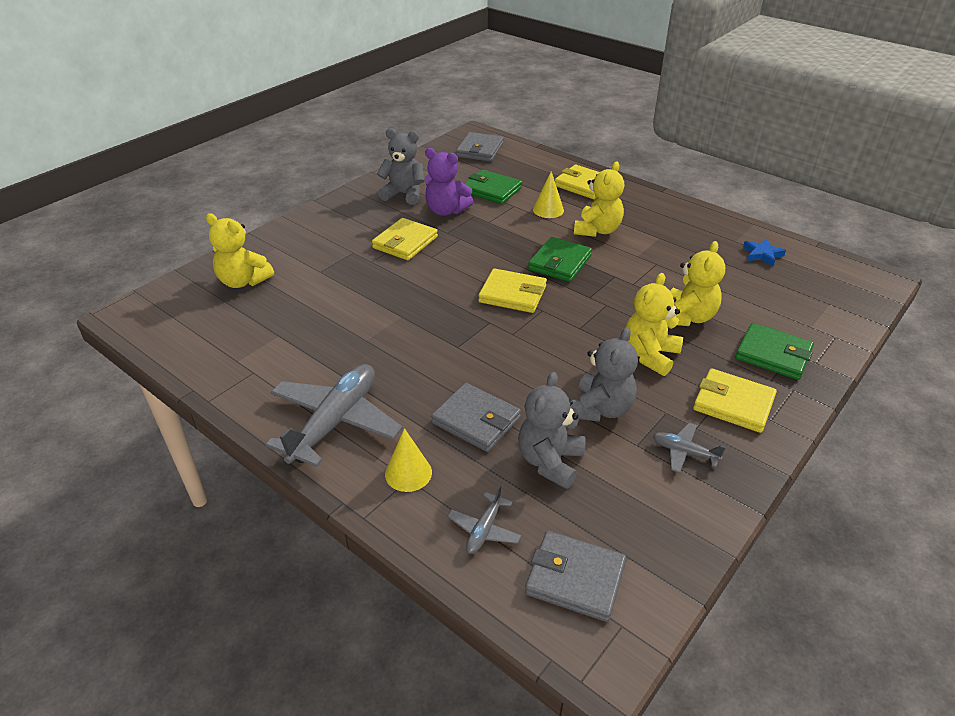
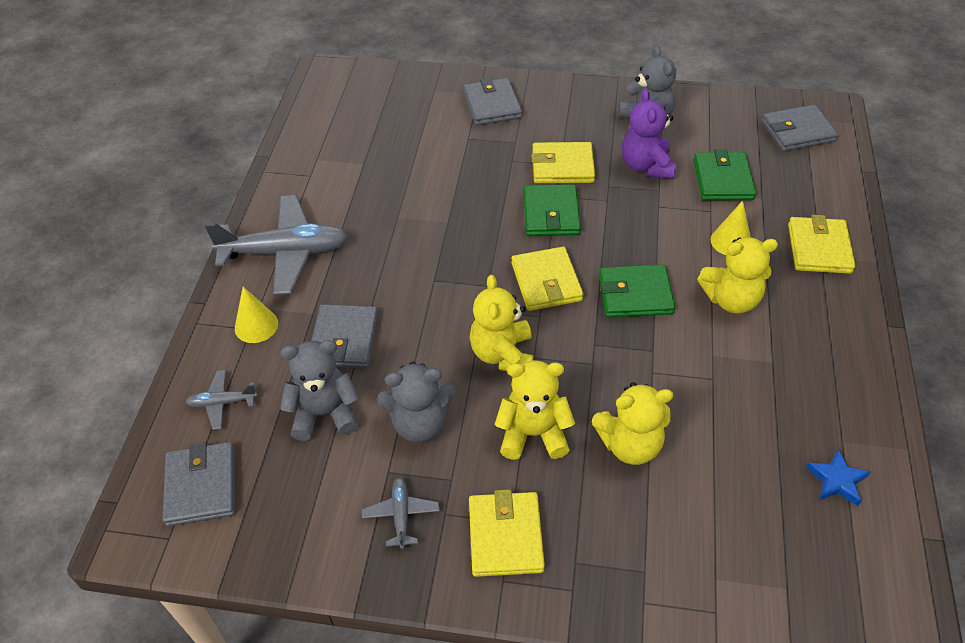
camera: 60 degrees right, 10 degrees up
yellow teddy bear [206,213,274,288] -> yellow teddy bear moved to [470,275,534,371]
green wallet [735,323,814,380] -> green wallet moved to [524,184,581,236]
none -> grey wallet [463,78,522,126]

